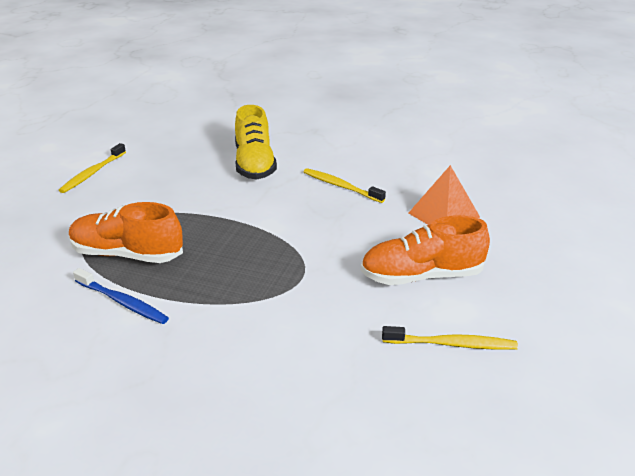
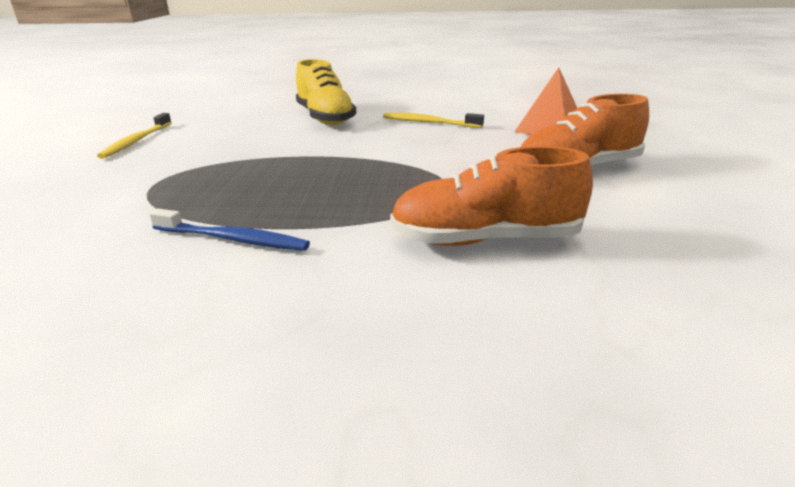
camera: 15 degrees left, 5 degrees down
orange shoe [69,202,183,263] -> orange shoe moved to [390,146,593,246]
yellow toothbrush [382,326,518,350] -> none

